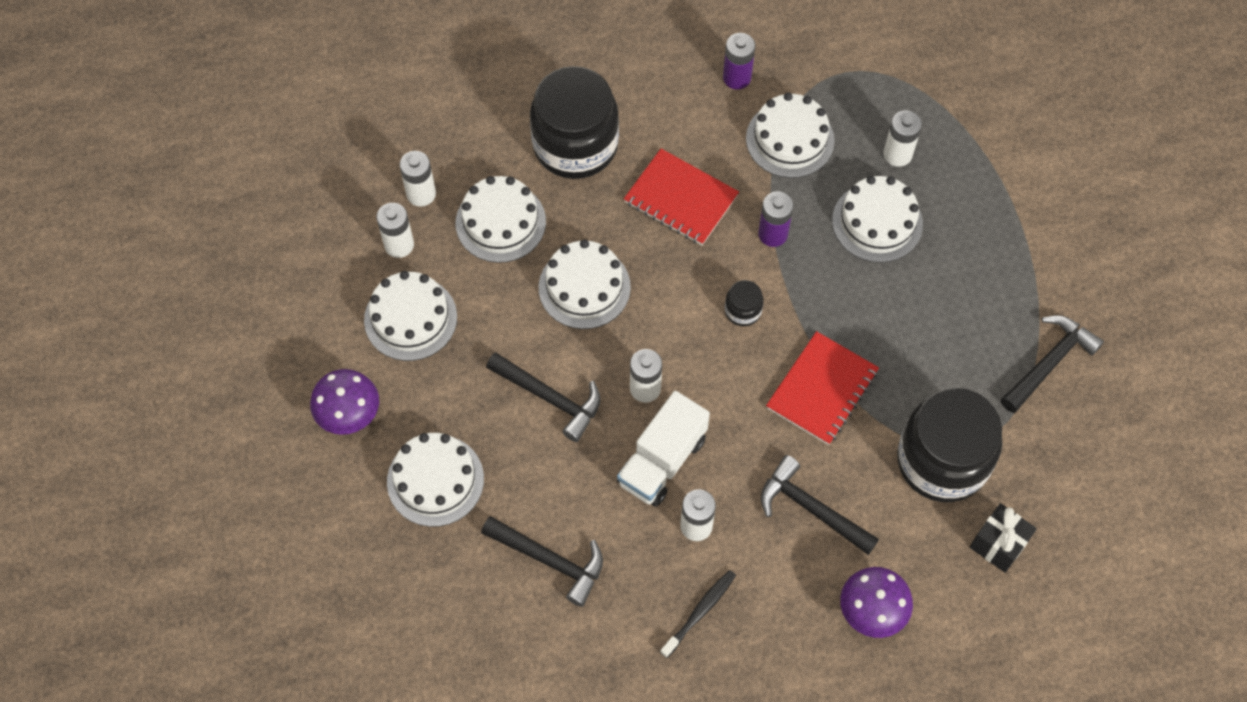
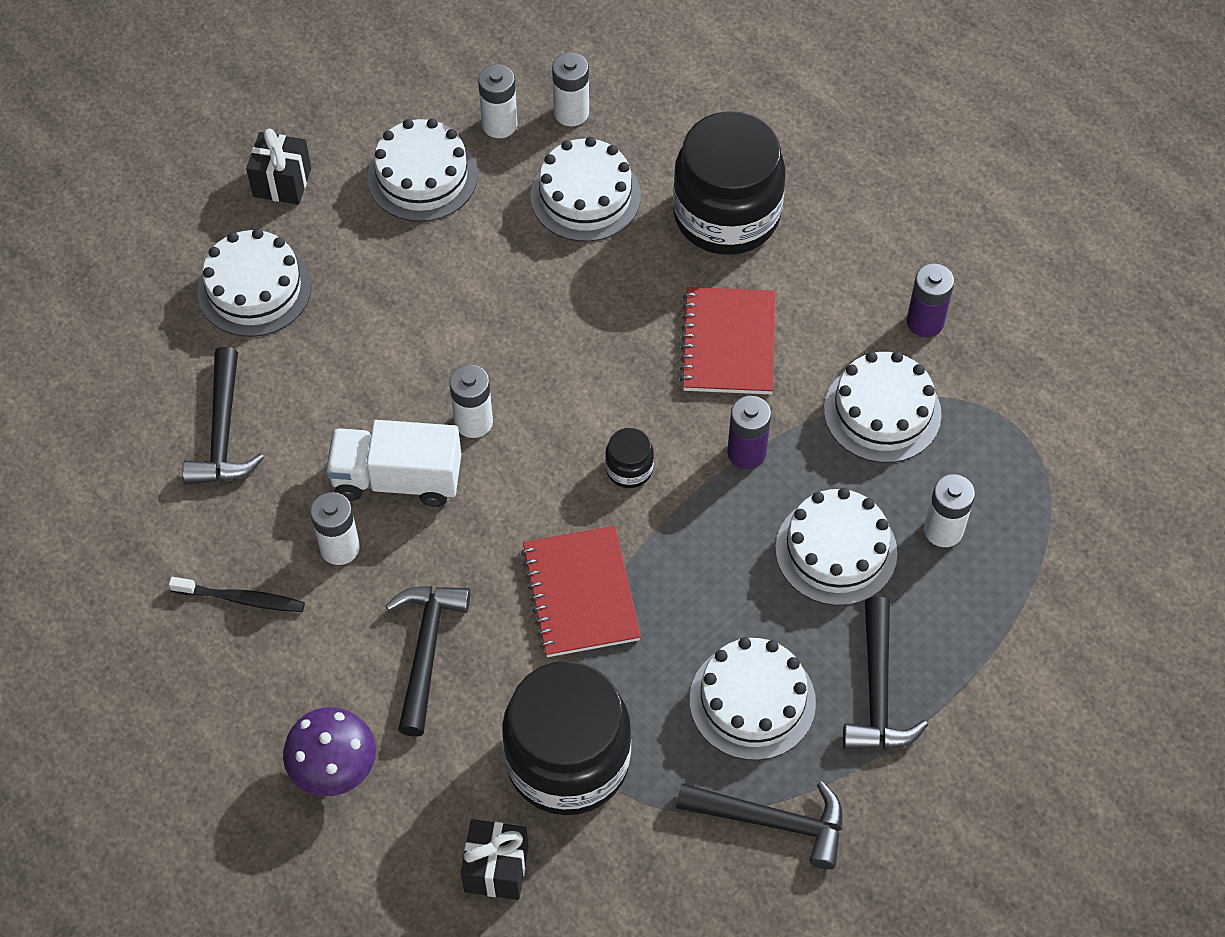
camera: 60 degrees right, 5 degrees down
purple mushroom [310,369,379,435] -> black gift [246,128,311,205]
black hammer [486,352,601,442] -> black hammer moved to [843,597,928,749]
white cake [539,240,631,329] -> white cake moved to [690,637,816,760]
red notebook [766,331,879,445] -> red notebook turned 75 degrees clockwise [521,526,641,657]

